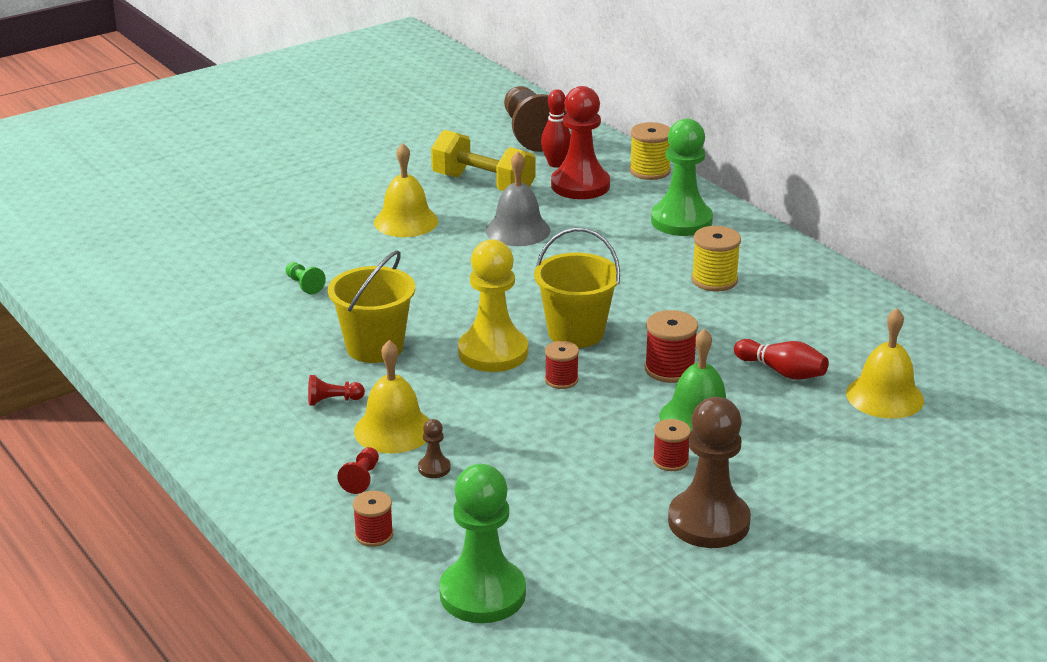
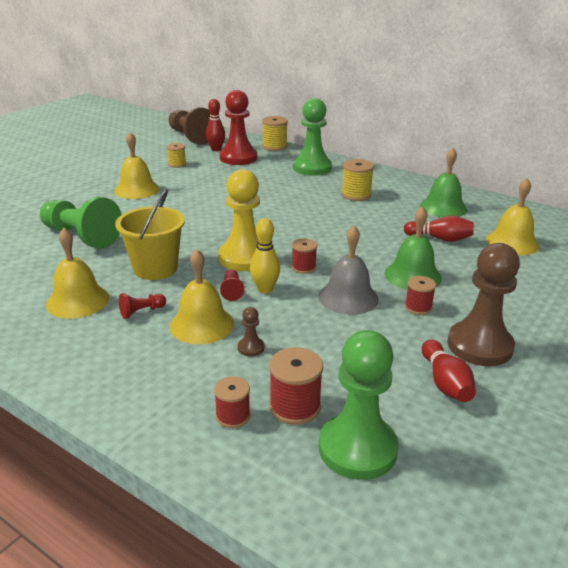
camera: 20 degrees left, 0 degrees up
green pawn [285,262,326,295] -> green pawn [40,197,122,249], size x2.41
red pawn [337,447,379,494] -> red pawn moved to [220,269,244,301]
yellow dumbbell [431,130,536,191] -> yellow spool [167,143,186,168]
grey bell [485,151,551,246] -> grey bell moved to [318,226,378,315]
yellow bucket [534,228,620,348] -> none
red spool [645,310,698,383] -> red spool moved to [269,347,323,425]
none -> yellow bell [46,228,109,319]
none -> yellow bowling pin [250,218,280,293]
none -> green bell [420,148,467,217]
none -> red bowling pin [422,340,476,402]

